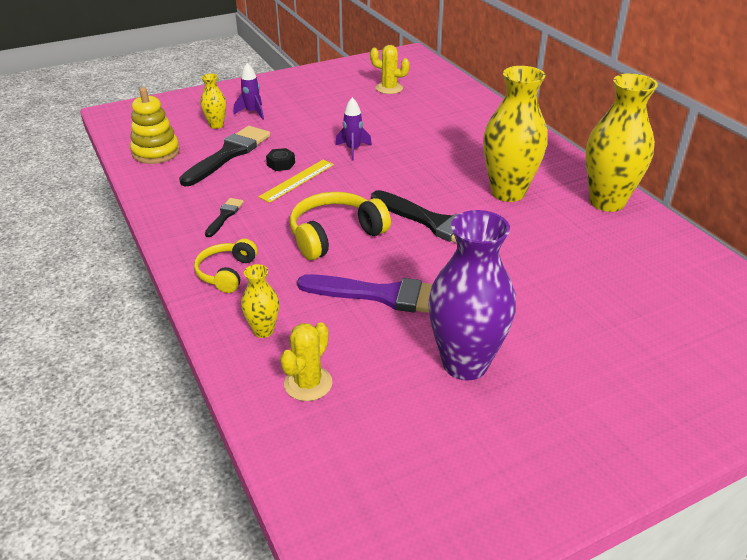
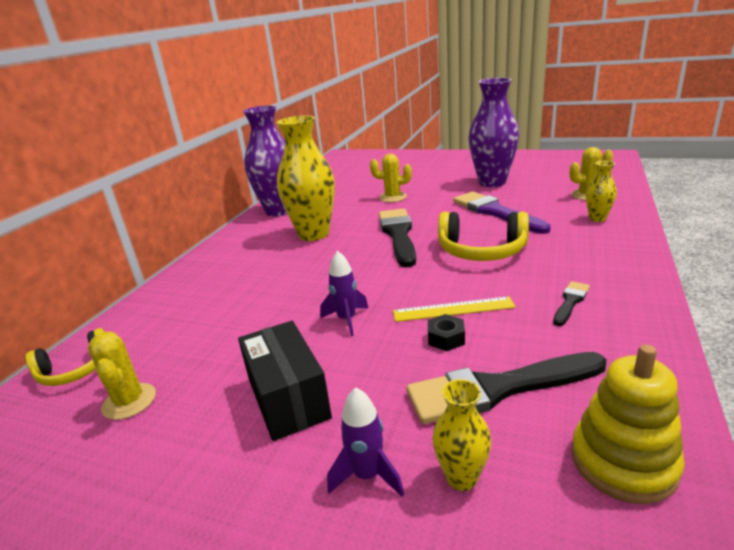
camera: 130 degrees left, 10 degrees down
yellow headphones [194,239,258,293] -> yellow headphones moved to [26,328,105,386]
black brush [205,198,244,237] -> black brush turned 150 degrees clockwise [553,281,590,326]
yellow vase [586,73,658,212] -> purple vase [243,105,287,217]
none -> black box [238,321,332,441]
none -> yellow cactus [370,154,412,202]

